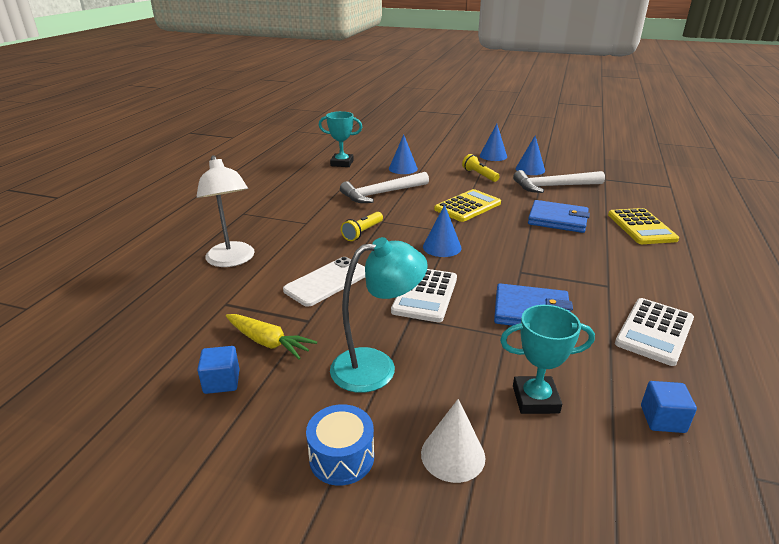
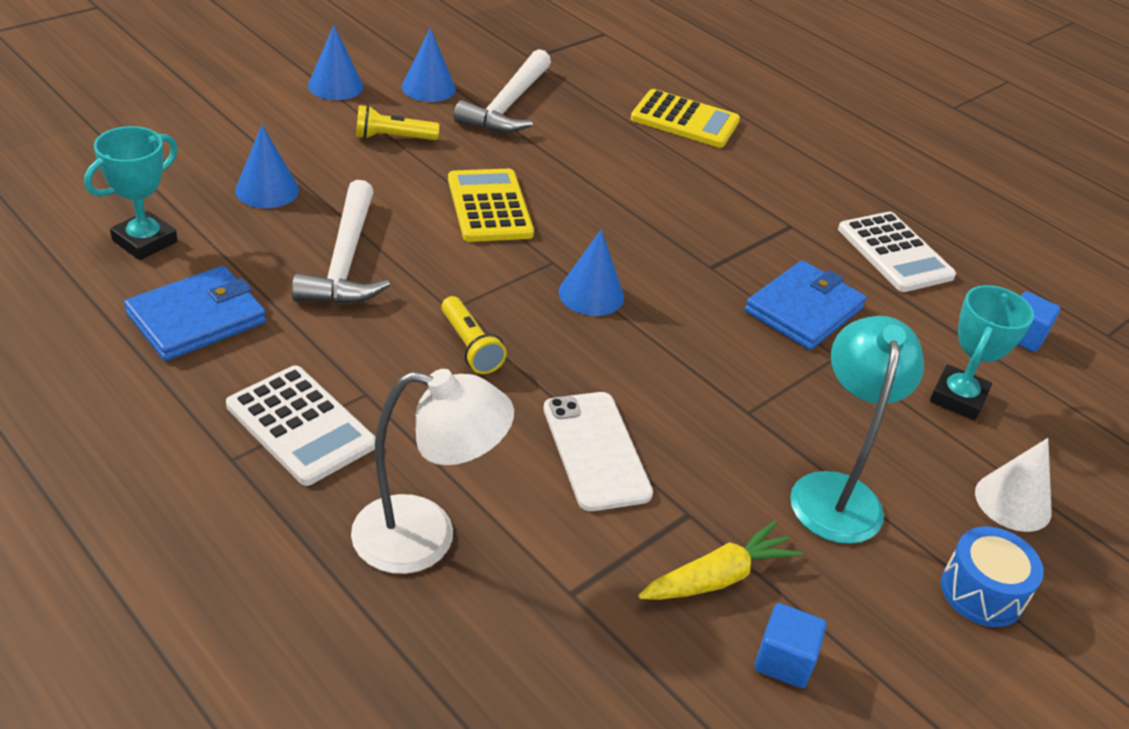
camera: 65 degrees left, 10 degrees up
white calculator [391,269,457,322] -> white calculator moved to [226,365,376,486]
blue wallet [528,200,590,233] -> blue wallet moved to [124,266,266,361]

